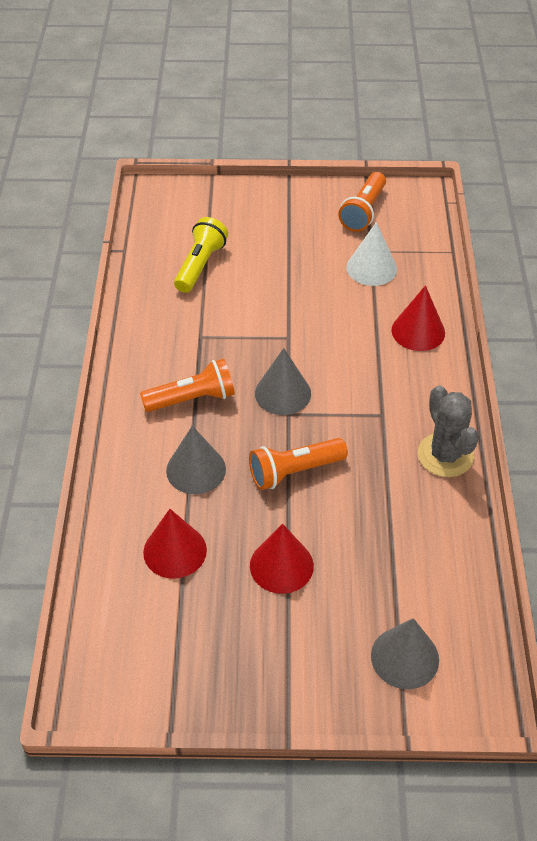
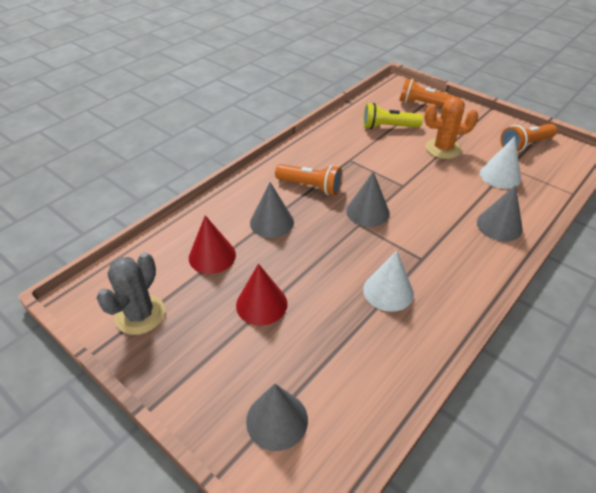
camera: 40 degrees right, 5 degrees down
yellow flashlight [174,217,228,293] -> yellow flashlight turned 150 degrees counterclockwise [363,103,423,129]
orange flashlight [249,438,348,490] -> orange flashlight moved to [399,78,456,107]
red cone [391,285,445,351] -> grey cone [477,185,523,241]
grey cactus [418,385,479,477] -> grey cactus moved to [97,253,165,335]
none -> white cone [363,250,414,312]
none -> orange cactus [424,97,478,159]

